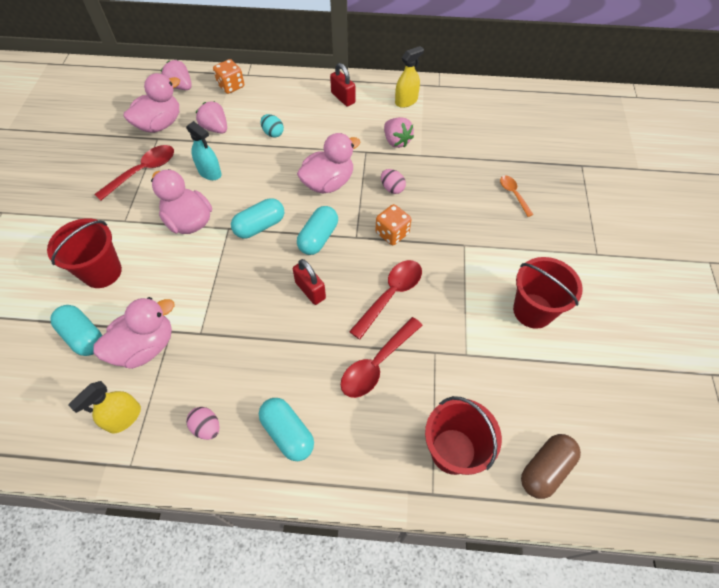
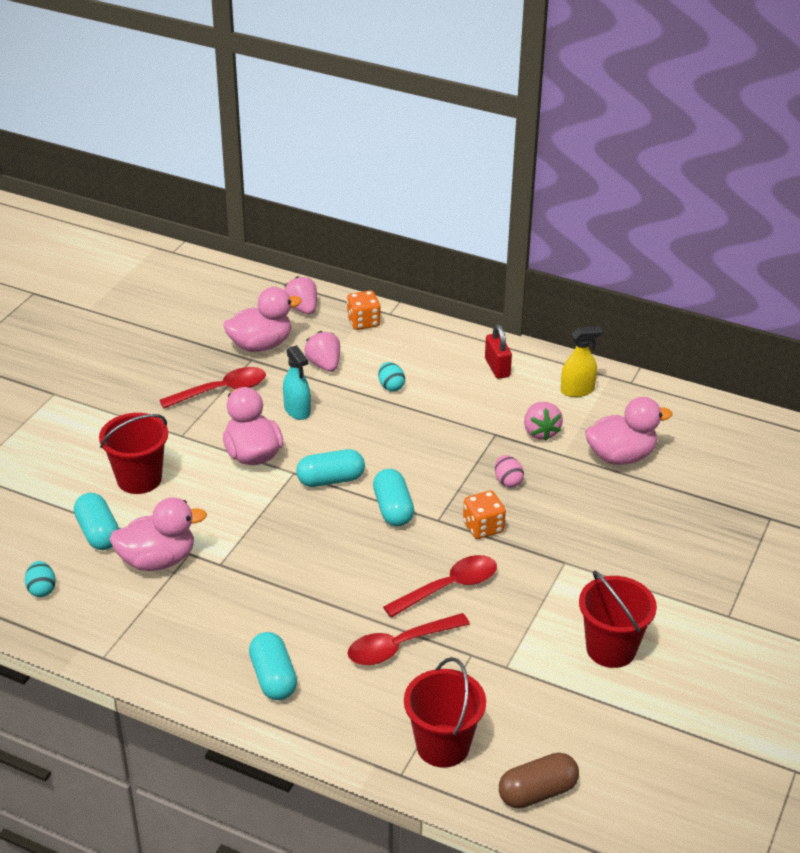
camera: 20 degrees right, 20 degrees down
yellow spray bottle [68,381,141,433] -> none
pink egg [186,407,220,440] -> none
red padlock [293,259,326,305] -> none
pink duck [297,133,360,194] -> pink duck moved to [585,397,672,465]
turquoise capsule [297,206,338,255] -> turquoise capsule turned 60 degrees counterclockwise [373,469,414,526]
orange spoon [500,176,534,217] -> none
none -> turquoise egg [25,561,56,597]

